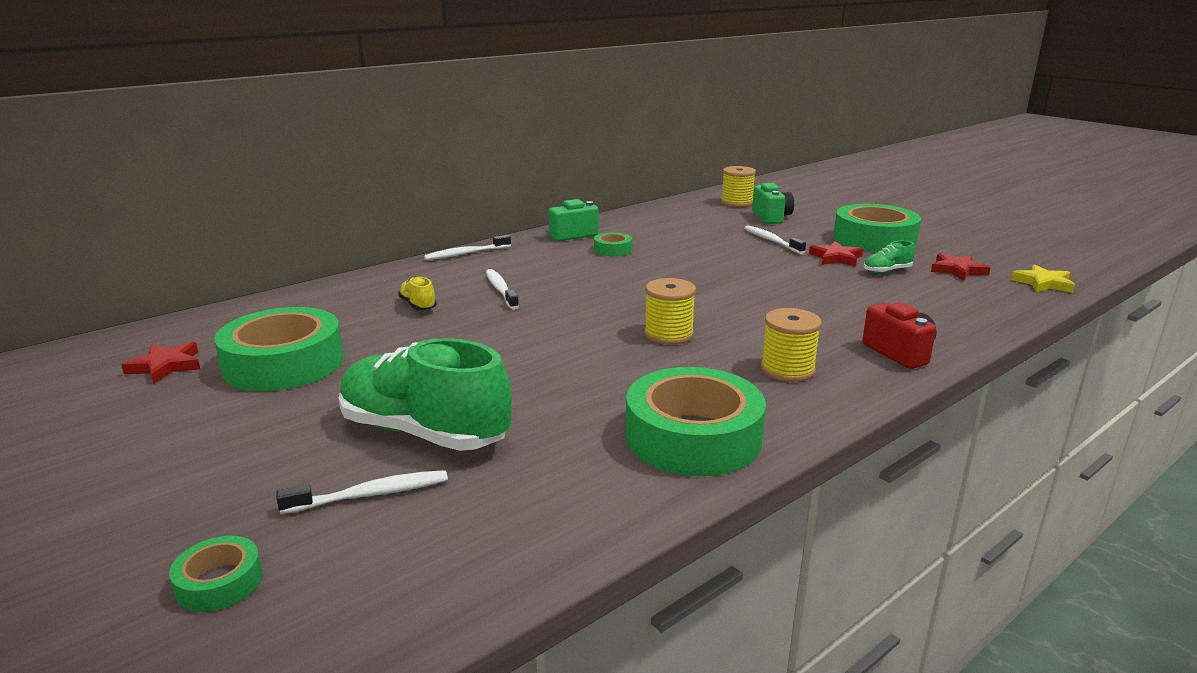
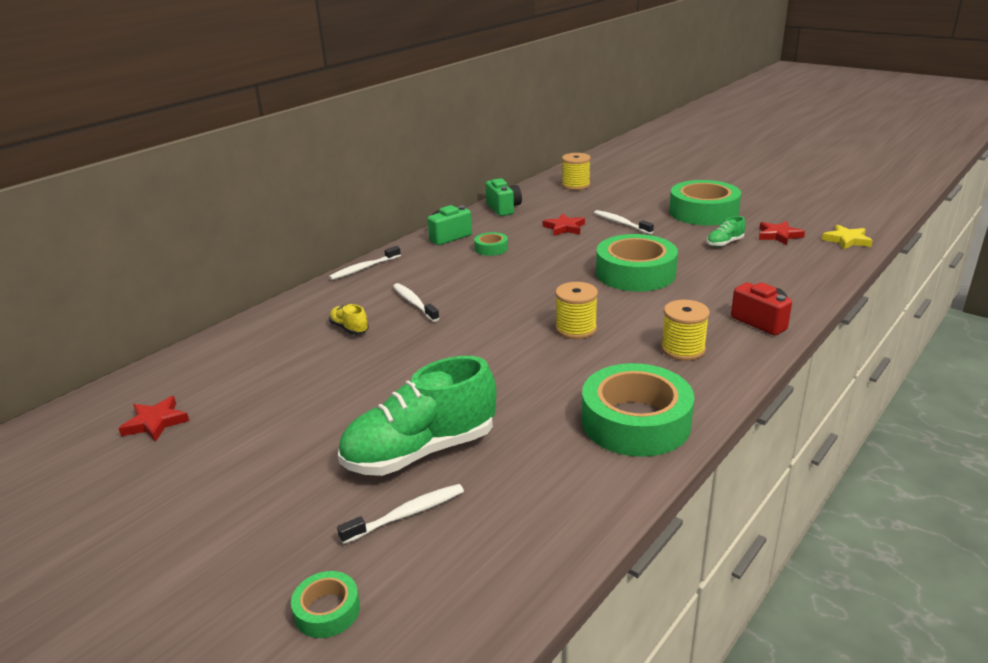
camera: 10 degrees left, 5 degrees up
green tape [214,307,343,392] -> green tape moved to [596,234,678,292]
green shoe [339,338,512,451] -> green shoe turned 45 degrees counterclockwise [338,356,496,476]
green camera [752,183,794,224] -> green camera moved to [486,178,522,216]
red star [809,241,863,267] -> red star moved to [543,213,585,236]

